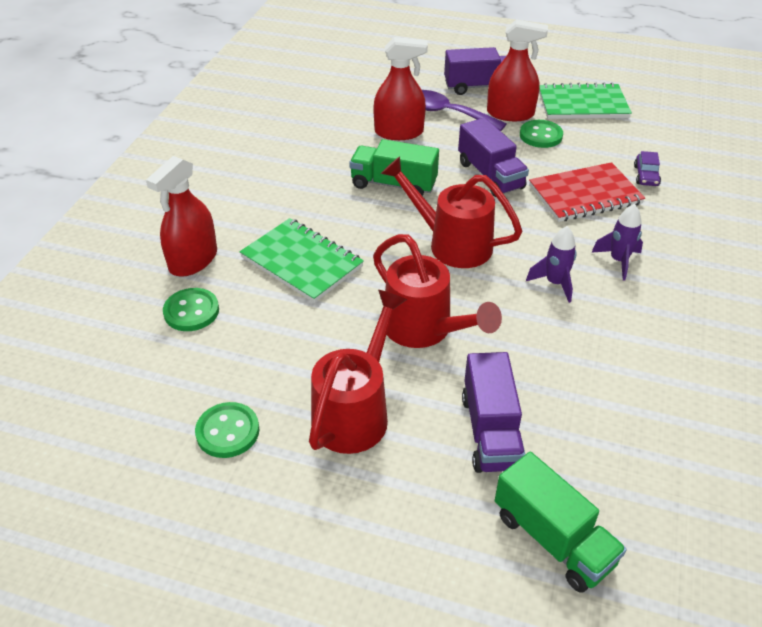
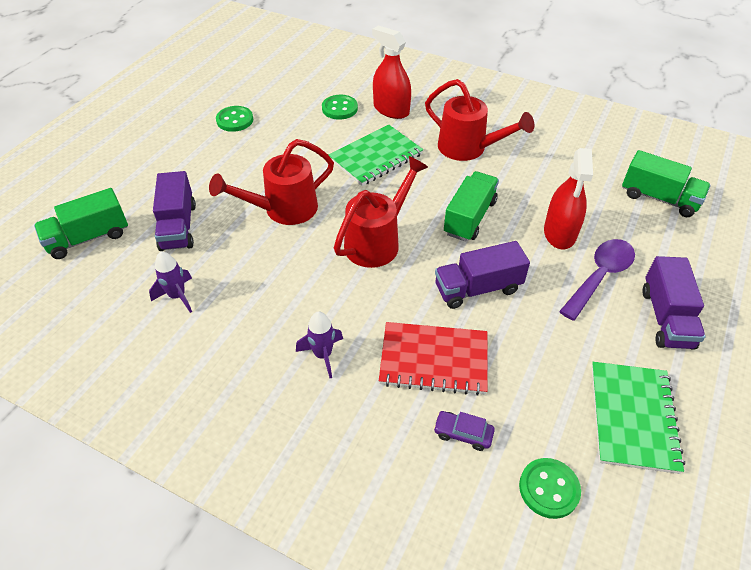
camera: 100 degrees right, 5 degrees up
red watering can [309,290,407,454] -> red watering can moved to [425,79,534,161]
purple truck [462,352,525,473] -> purple truck turned 105 degrees counterclockwise [153,171,196,251]
red spray bottle [487,19,548,121] -> none
green button [520,120,563,148] -> green button moved to [519,458,581,519]
purple rocket [526,226,577,303] -> purple rocket moved to [149,251,192,313]
red notebook [529,162,645,222] -> red notebook turned 75 degrees counterclockwise [379,322,487,396]
none -> green truck [622,150,711,217]

